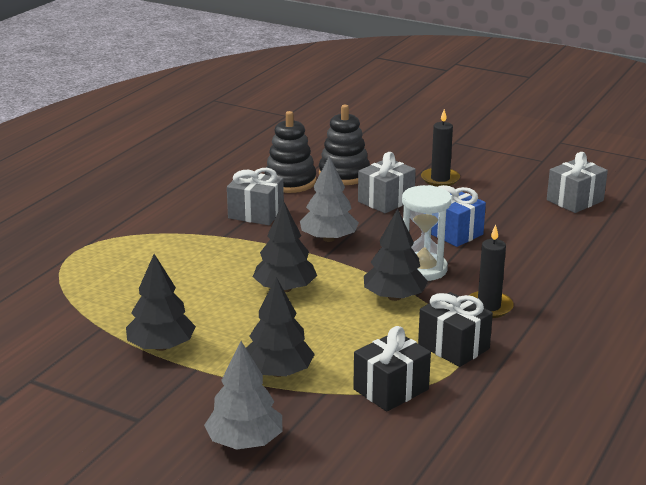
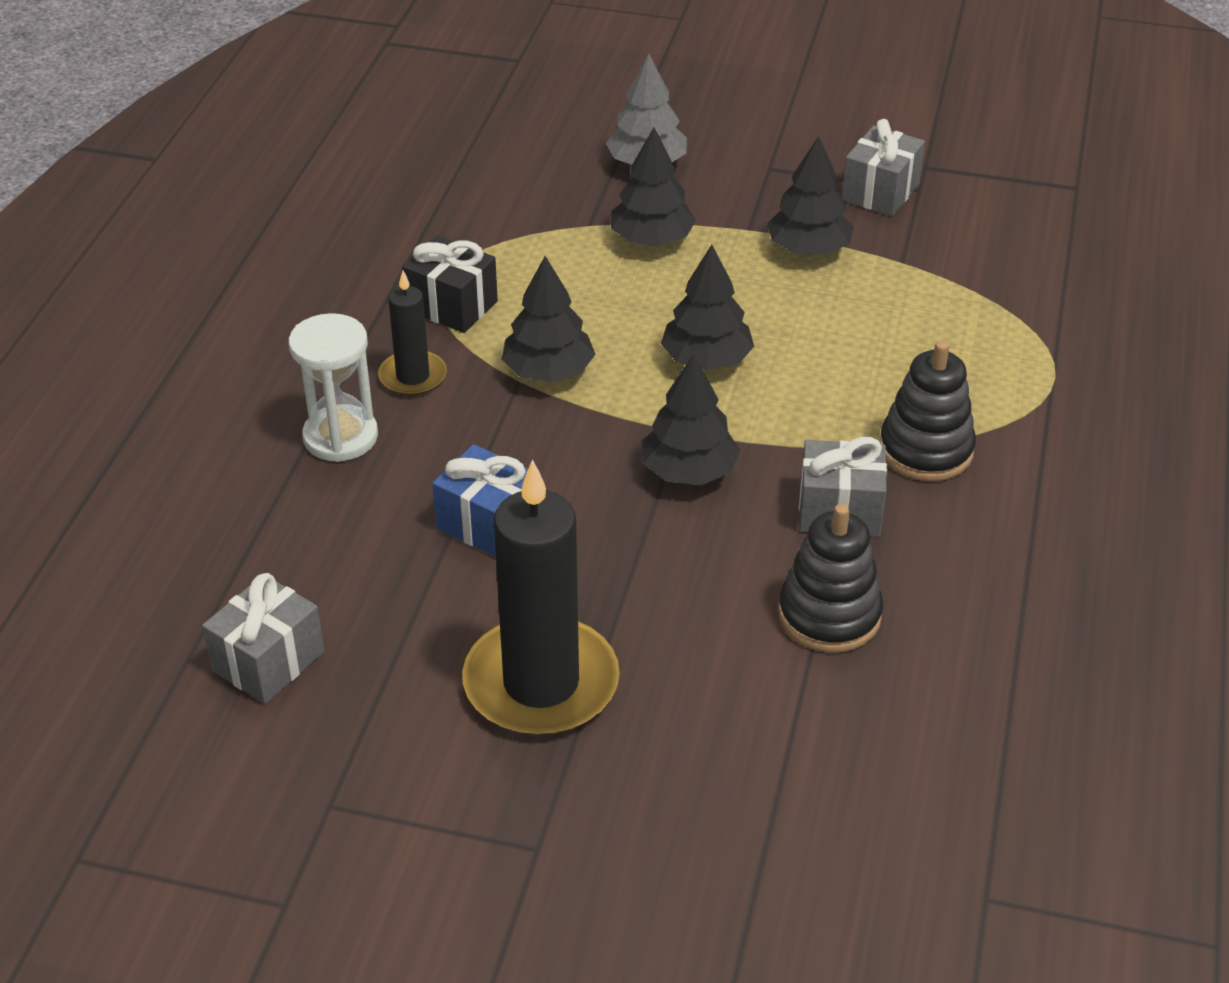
camera: 165 degrees right, 15 degrees up
grey tree [300,156,359,242] -> black tree [642,354,740,485]
black stacking toy [319,105,370,185] -> black stacking toy moved to [880,341,976,481]
black gift [353,326,431,412] -> none
grey gift [358,152,416,213] -> grey gift moved to [842,119,925,216]
white hourglass [402,185,452,281] -> white hourglass moved to [289,313,378,462]
black candle [421,109,460,187] -> black candle [462,459,620,736], size x1.93

